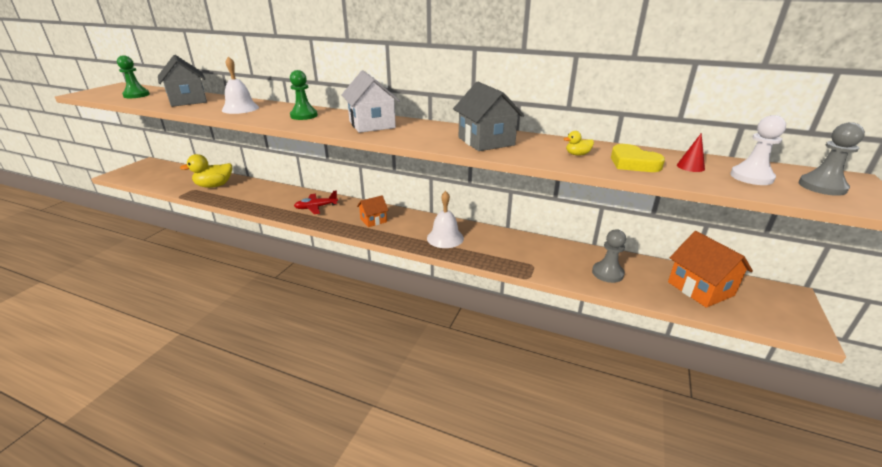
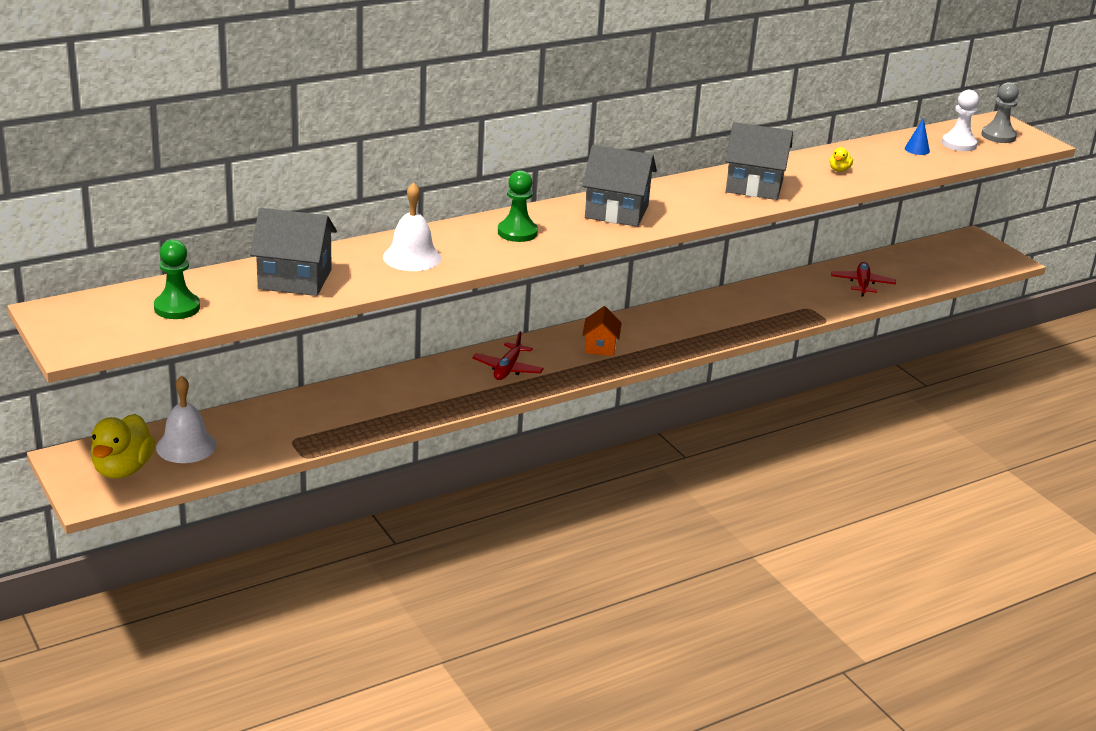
camera: 55 degrees left, 0 degrees up
yellow duck [180,154,232,188] -> yellow duck moved to [91,414,155,479]
white house [341,70,400,133] -> grey house [582,145,657,227]
white bell [427,191,464,248] -> white bell moved to [156,375,217,463]
grey pawn [592,229,626,283] -> red plane [831,262,896,297]
yellow heart [611,144,665,172] -> none
orange house [668,231,753,308] -> none
red cone [677,133,705,172] -> blue cone [905,118,930,155]

